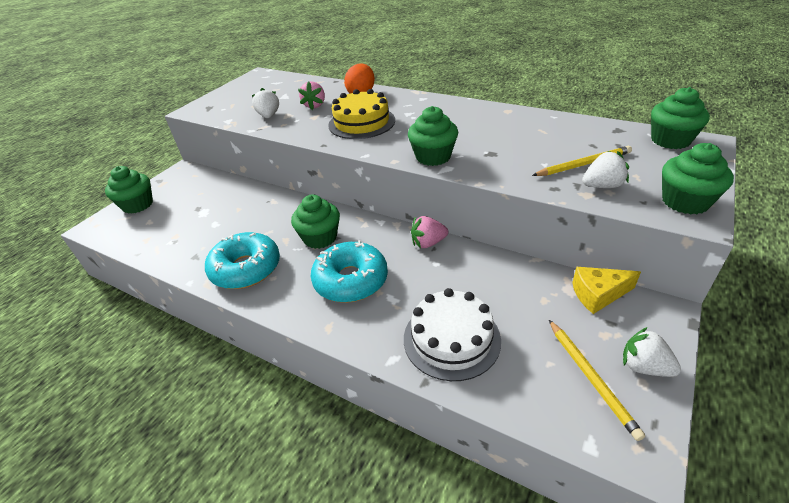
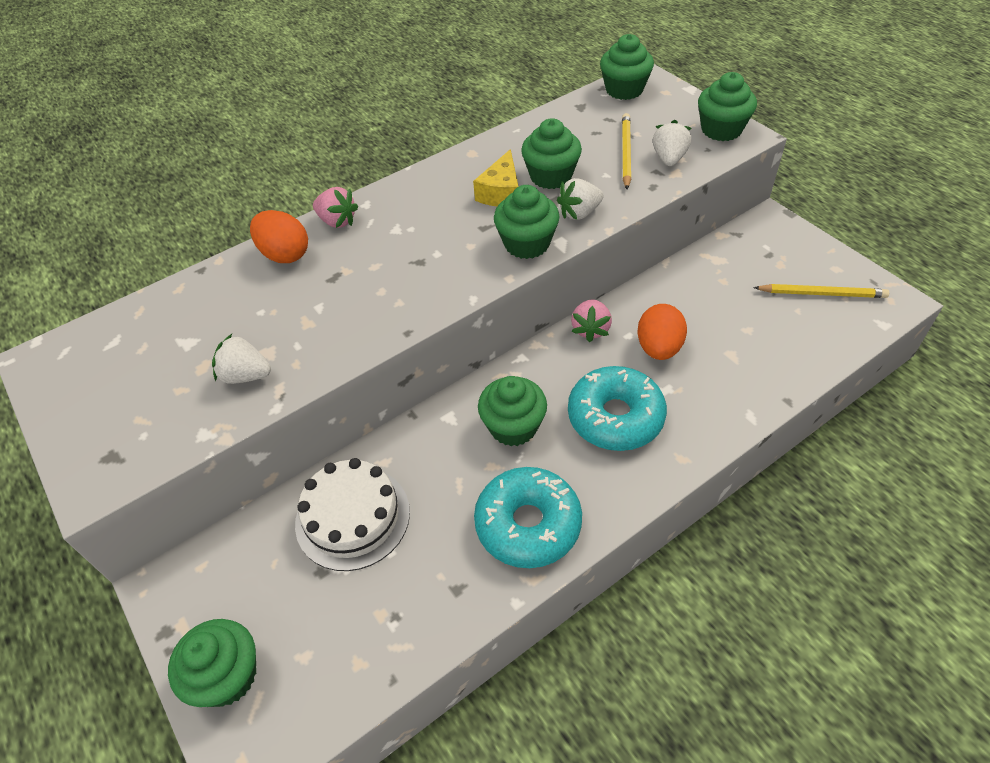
camera: 65 degrees left, 10 degrees up
pink strawberry [298,81,325,110] -> pink strawberry moved to [313,187,358,228]
yellow cake [328,89,395,139] -> none
white cake [404,288,501,381] -> white cake moved to [295,458,410,571]
yellow cheese [572,267,641,314] -> yellow cheese moved to [473,149,519,206]
white strawberry [623,327,681,377] -> white strawberry moved to [557,178,604,220]
none -> green cupcake [521,118,582,189]
none -> orange egg [637,304,687,360]

